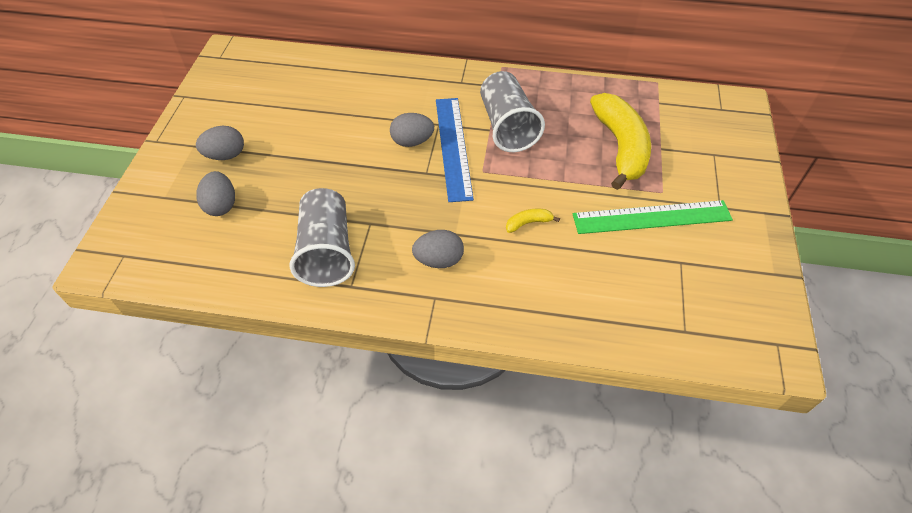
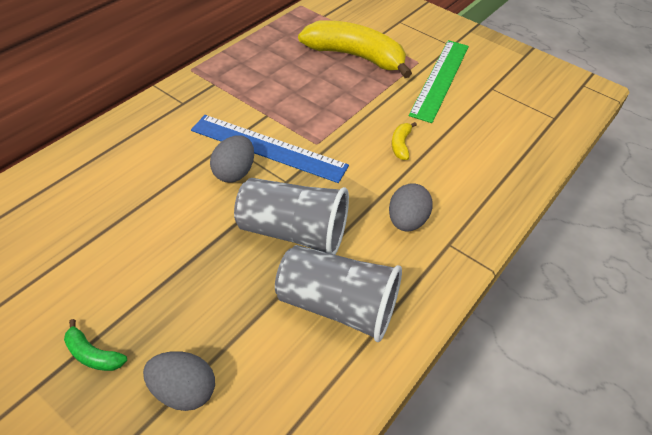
camera: 65 degrees left, 5 degrees down
grey egg [196,126,244,160] -> green banana [64,319,127,371]
grey cup [480,71,545,152] -> grey cup moved to [234,178,349,255]

